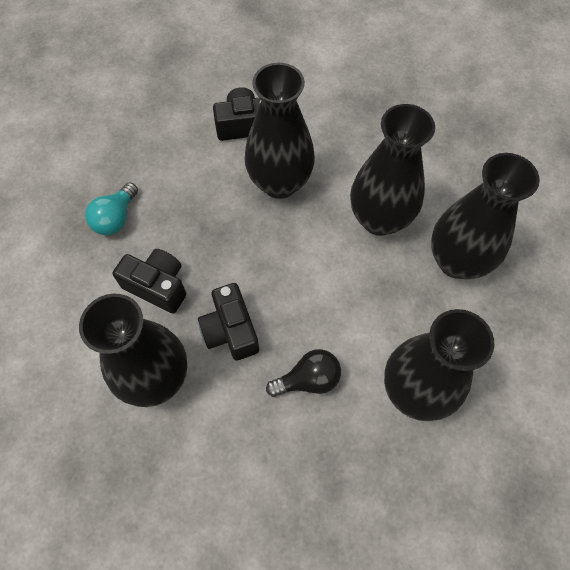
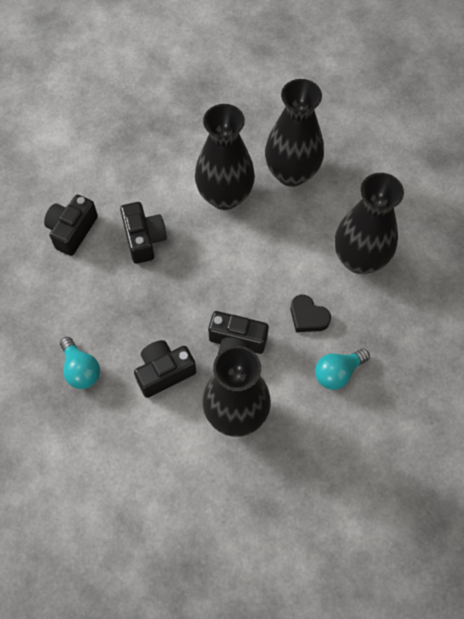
camera: 55 degrees left, 0 degrees up
black vase [244,63,315,199] -> black camera [120,202,167,264]
black light bulb [266,349,341,397] -> black heart [291,295,331,332]
none -> turquoise light bulb [315,349,370,390]

